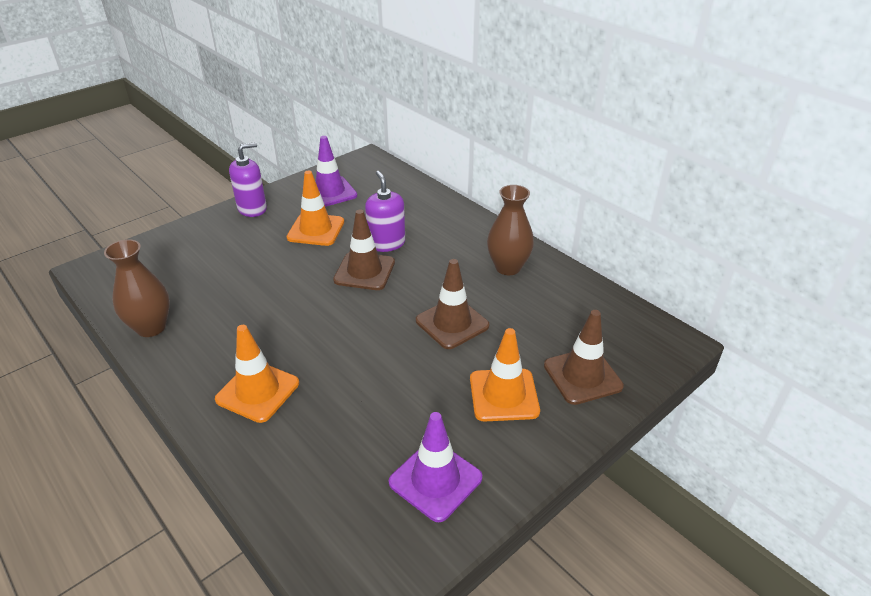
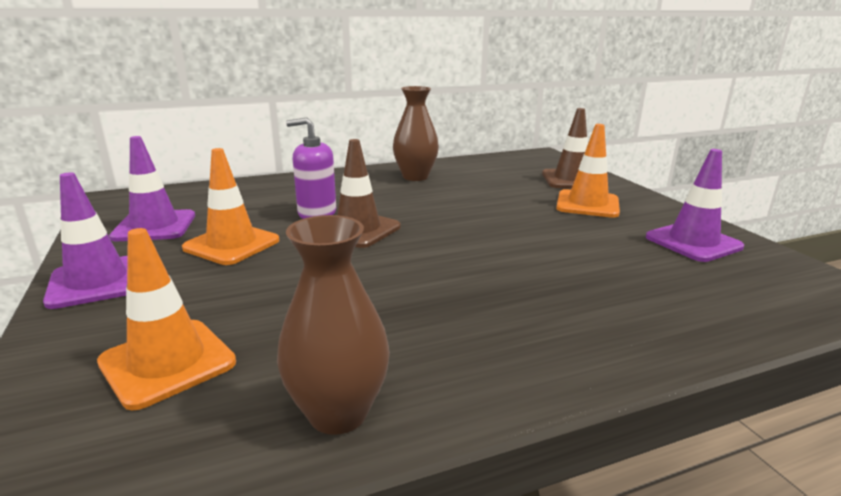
camera: 70 degrees left, 15 degrees down
orange traffic cone [215,325,299,423] -> orange traffic cone moved to [97,228,236,410]
purple soap dispenser [229,142,267,217] -> purple traffic cone [43,172,128,309]
brown traffic cone [416,259,489,349] -> none

